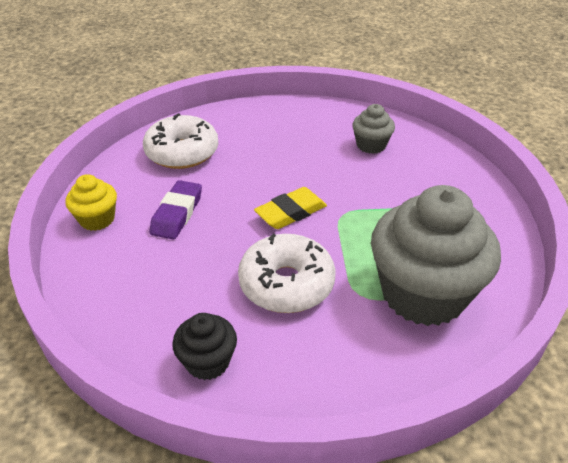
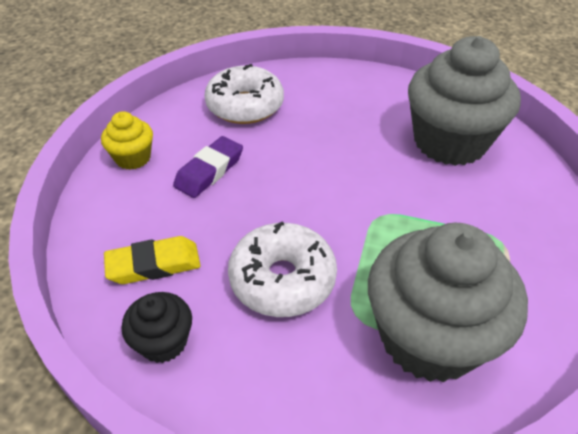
camera: 20 degrees right, 5 degrees up
yellow eraser [254,187,327,229] -> yellow eraser moved to [104,236,201,284]
grey cupcake [353,104,395,154] -> grey cupcake [408,36,521,166], size x2.13

